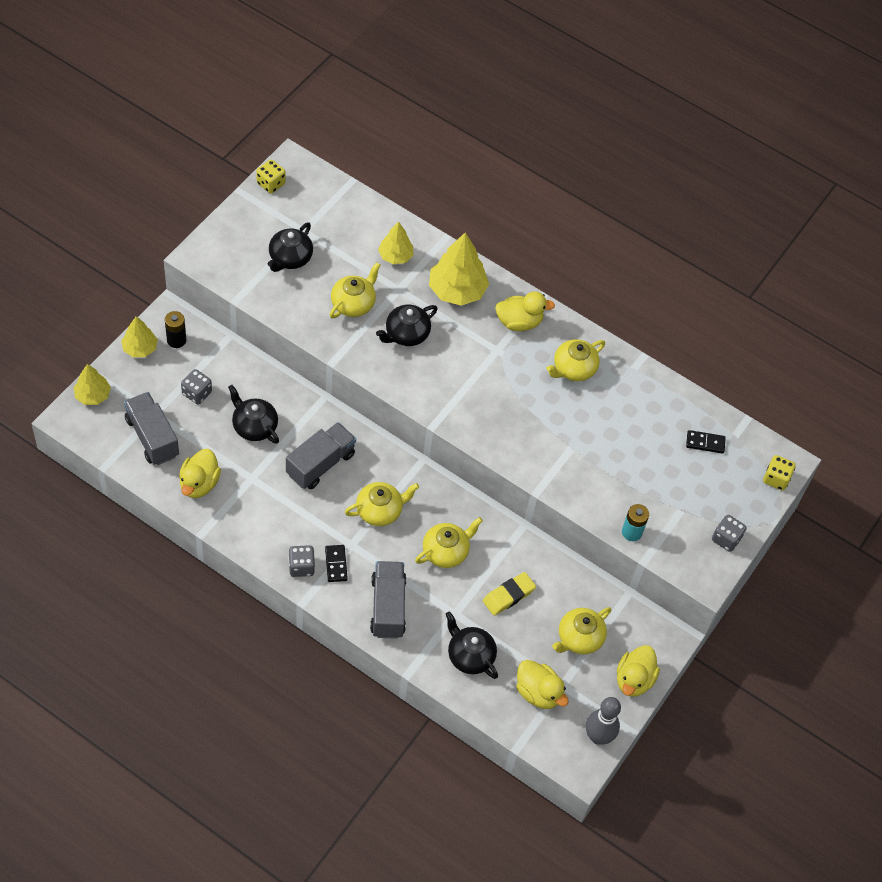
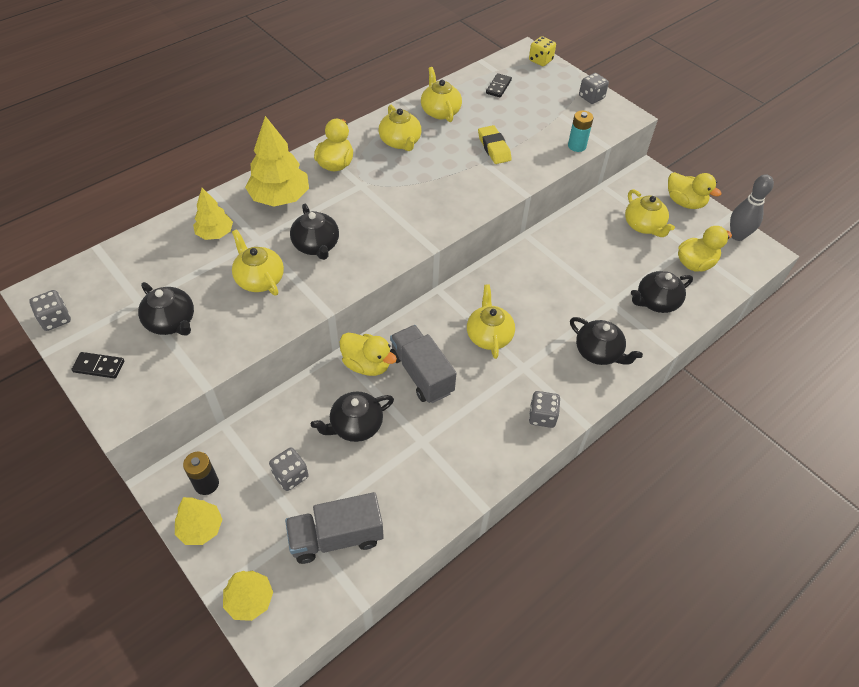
camera: 70 degrees left, 5 degrees down
yellow duck [179,449,221,498] -> yellow duck moved to [339,333,397,376]
yellow dice [256,160,286,194] -> grey dice [29,290,71,331]
black domino [325,545,348,582] -> black domino moved to [71,352,124,378]
grey truck [370,561,406,639] -> black teapot [570,317,643,365]
yellow teapot [415,517,483,568] -> yellow teapot moved to [421,67,462,122]
yellow eraser [483,572,536,616] -> yellow eraser moved to [478,125,512,164]

